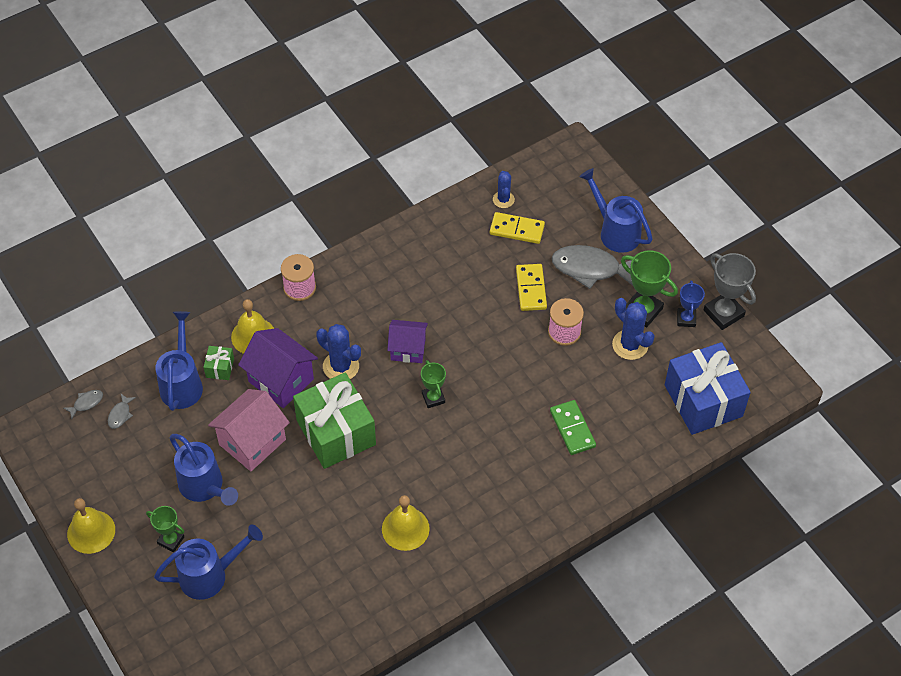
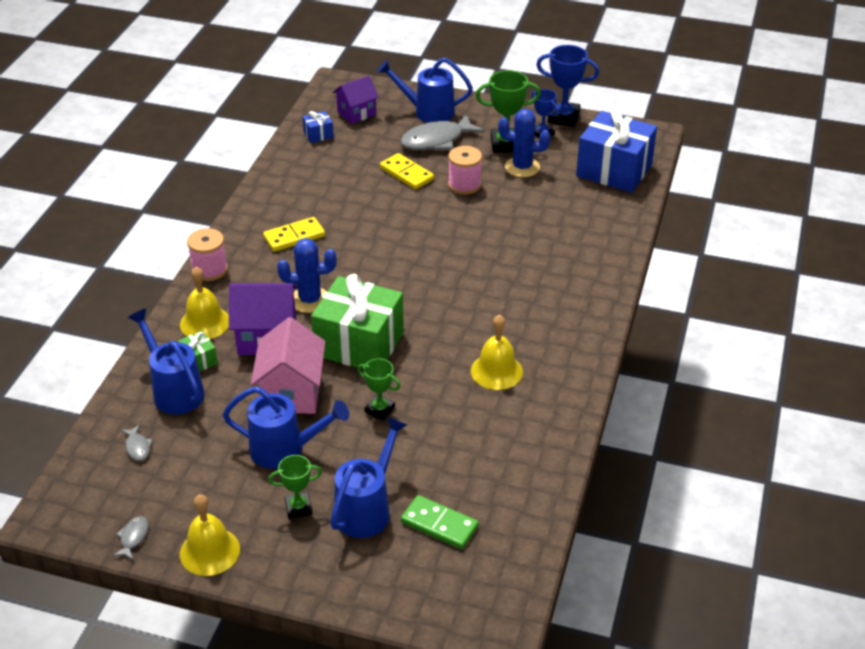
camera: 40 degrees left, 15 degrees down
grey fish [63,390,103,419] -> grey fish moved to [112,516,149,560]
purple house [387,320,428,363] -> purple house moved to [333,76,379,124]
green trophy [421,360,446,408] -> green trophy moved to [357,358,401,420]
yellow domino [490,212,545,244] -> yellow domino moved to [263,217,325,252]
blue cactus [493,171,515,208] -> blue gift [302,111,334,143]
green domino [550,400,596,455] -> green domino moved to [401,495,479,549]
grey trophy [703,253,756,330] -> blue trophy [536,45,599,127]

